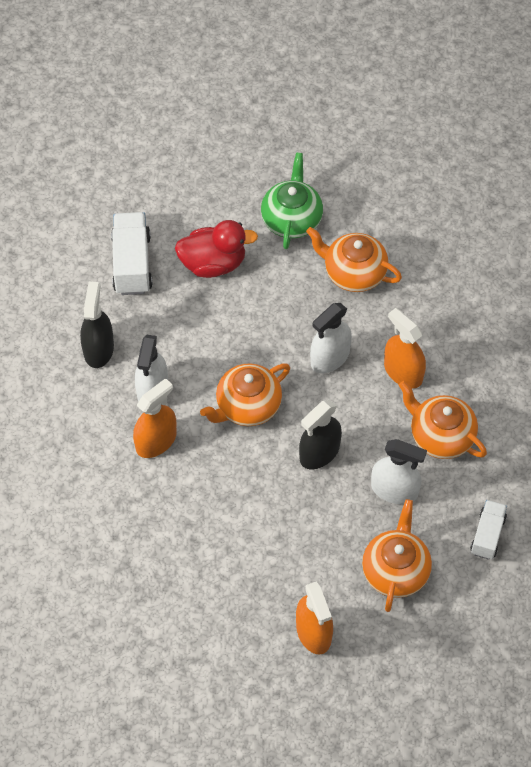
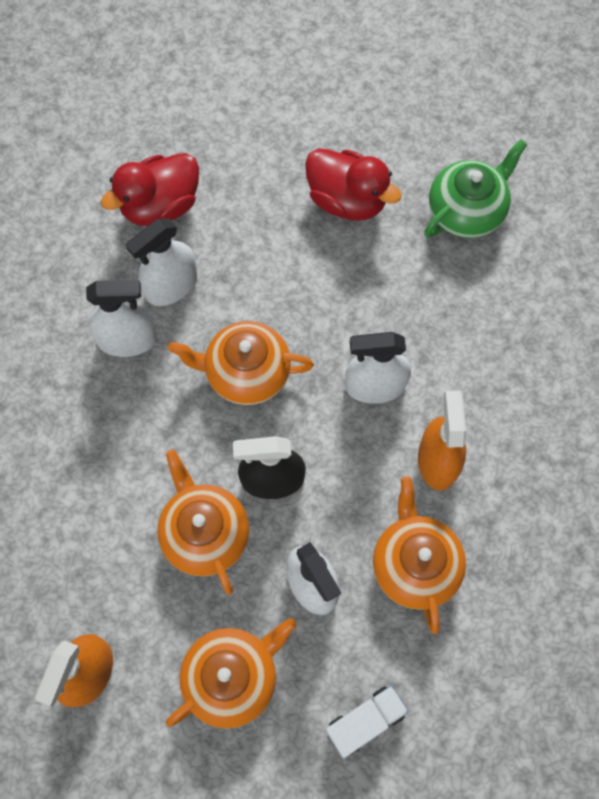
camera: 40 degrees right, 10 degrees up
black spray bottle [80,281,114,368] -> red duck [101,153,199,226]
white truck [111,212,153,295] -> none
orange spray bottle [133,378,176,458] -> white spray bottle [86,280,157,357]
orange teapot [306,227,402,292] -> orange teapot moved to [157,450,249,595]

